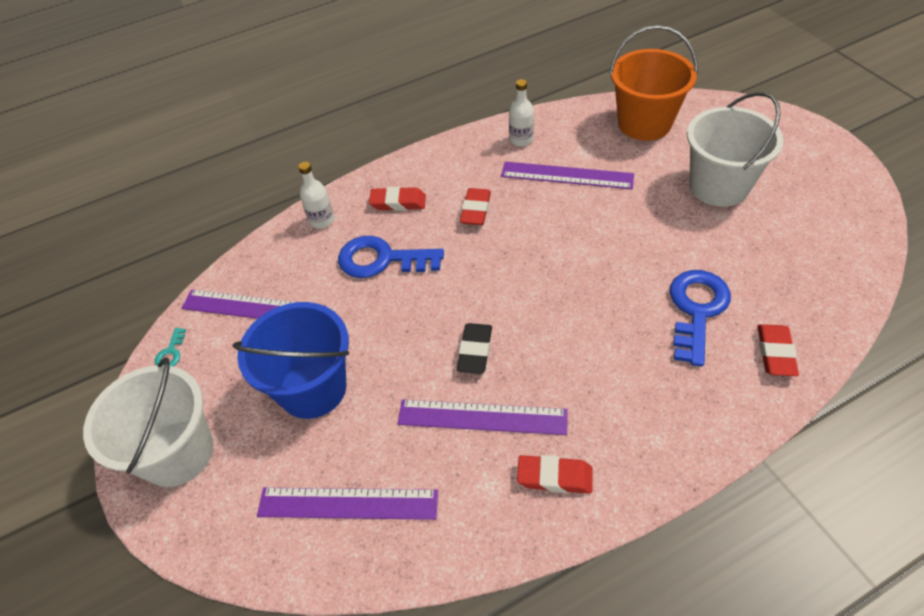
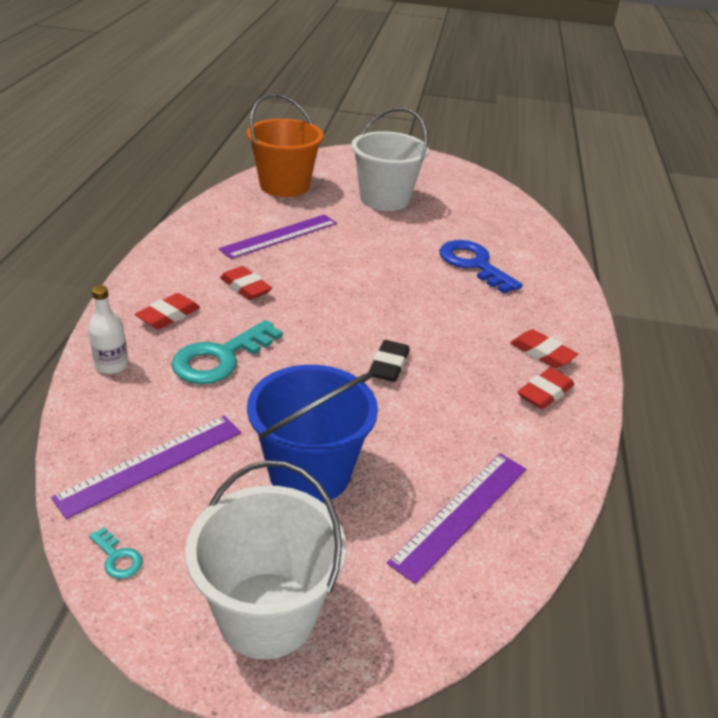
camera: 60 degrees left, 15 degrees down
blue key [338,236,444,278] -> turquoise key [171,320,283,384]
purple ruler [398,399,568,435] -> none
black eraser [457,323,492,374] -> black eraser turned 60 degrees clockwise [368,340,410,382]
white bottle [509,79,534,147] -> none
red eraser [757,324,799,376] -> red eraser moved to [510,329,578,368]

